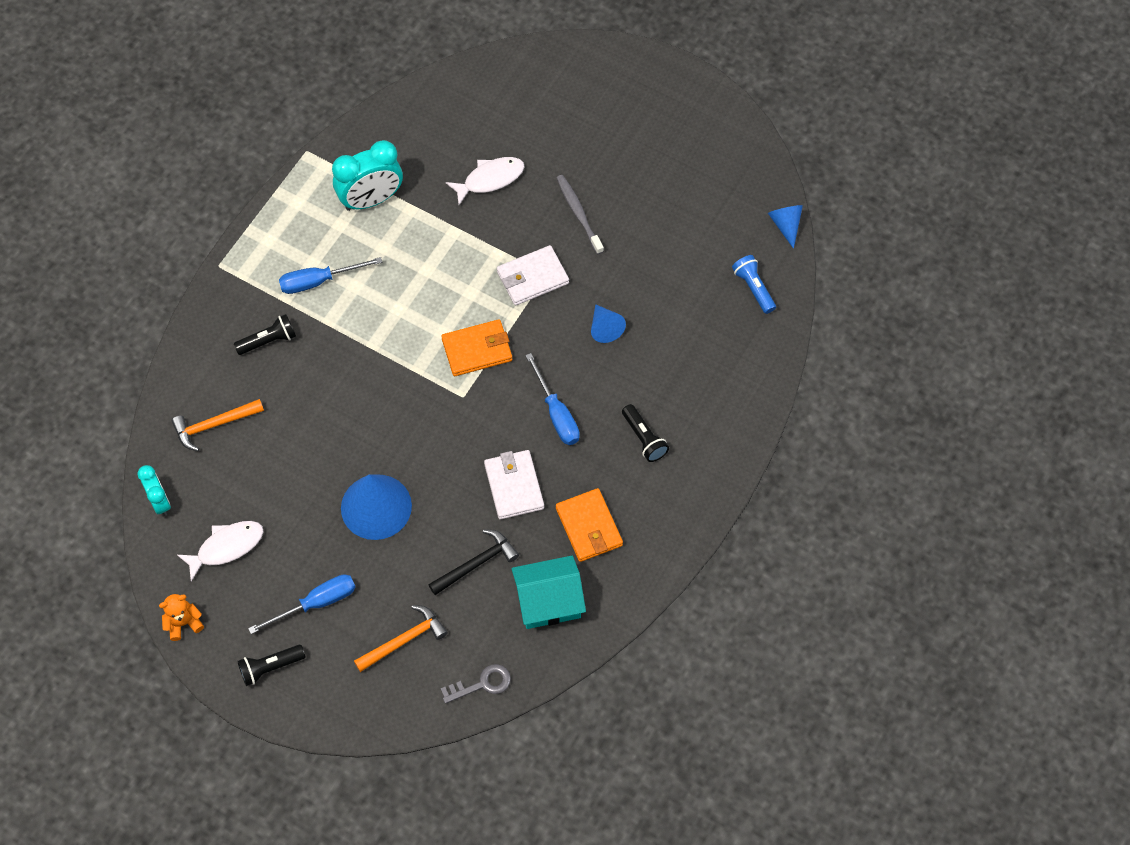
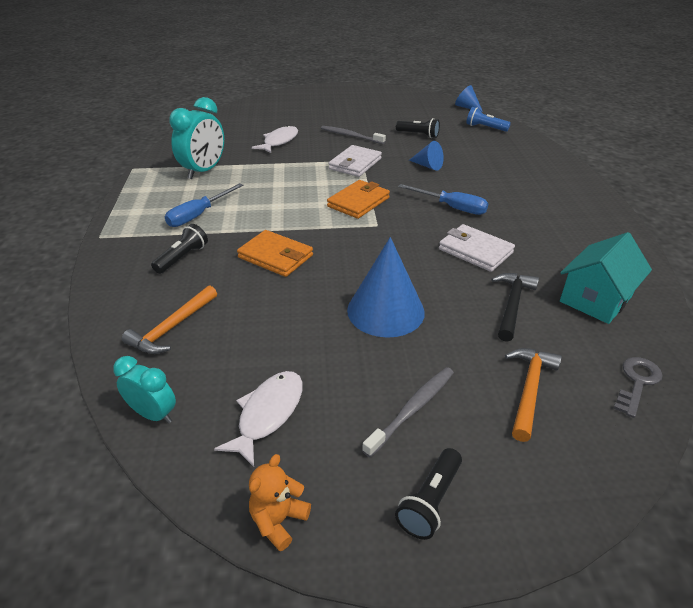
camera: 35 degrees left, 25 degrees down
blue screwdriver [248,574,355,634] -> grey toothbrush [362,367,454,457]
orange wallet [556,488,623,562] -> orange wallet moved to [237,230,313,277]
black flashlight [622,404,669,462] -> black flashlight moved to [396,118,440,138]

